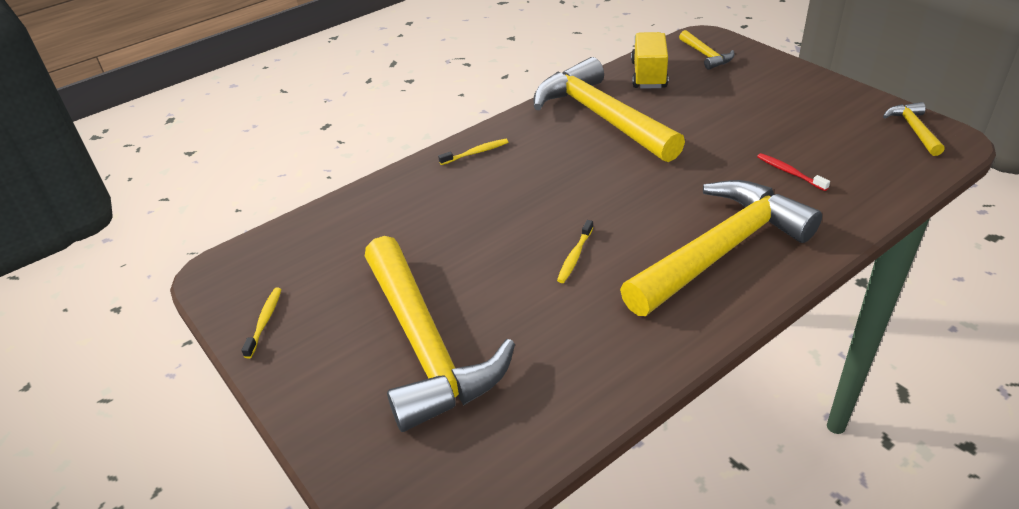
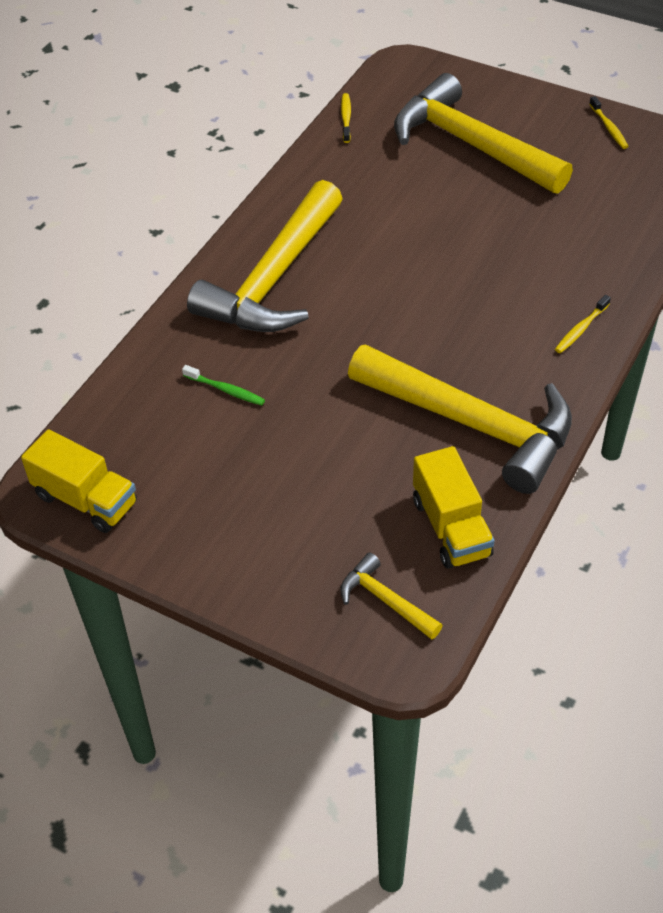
camera: 155 degrees right, 10 degrees up
yellow toothbrush [557,220,593,283] -> yellow toothbrush moved to [341,93,351,143]
red toothbrush [757,153,830,191] -> green toothbrush [182,365,265,406]
yellow hammer [883,102,945,156] -> yellow truck [21,429,137,533]

